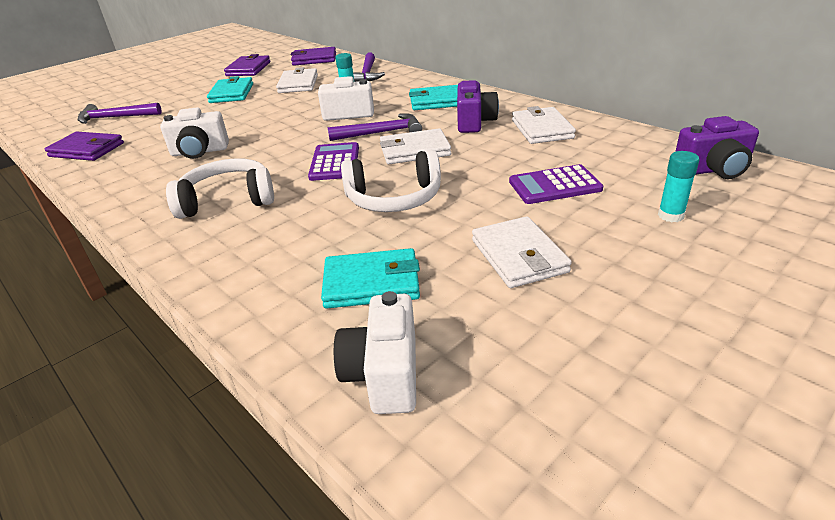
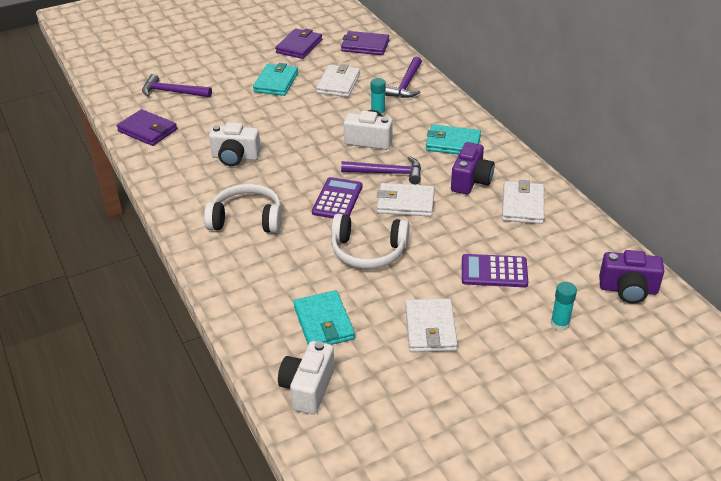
camera: 15 degrees right, 5 degrees up
turquoise wallet [321,248,420,309] -> turquoise wallet turned 60 degrees clockwise [294,290,355,345]

